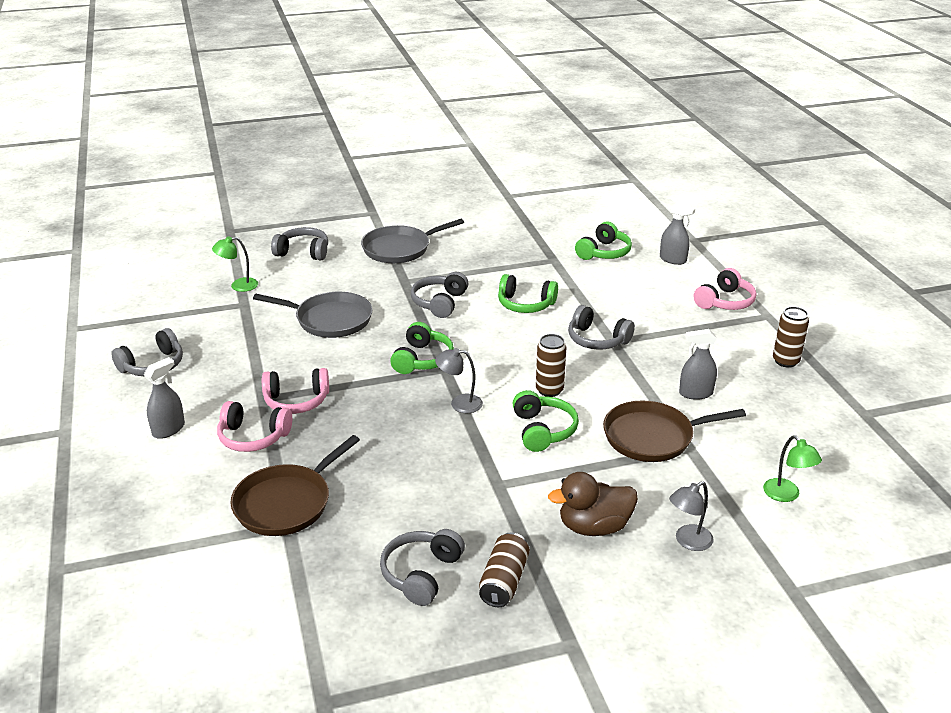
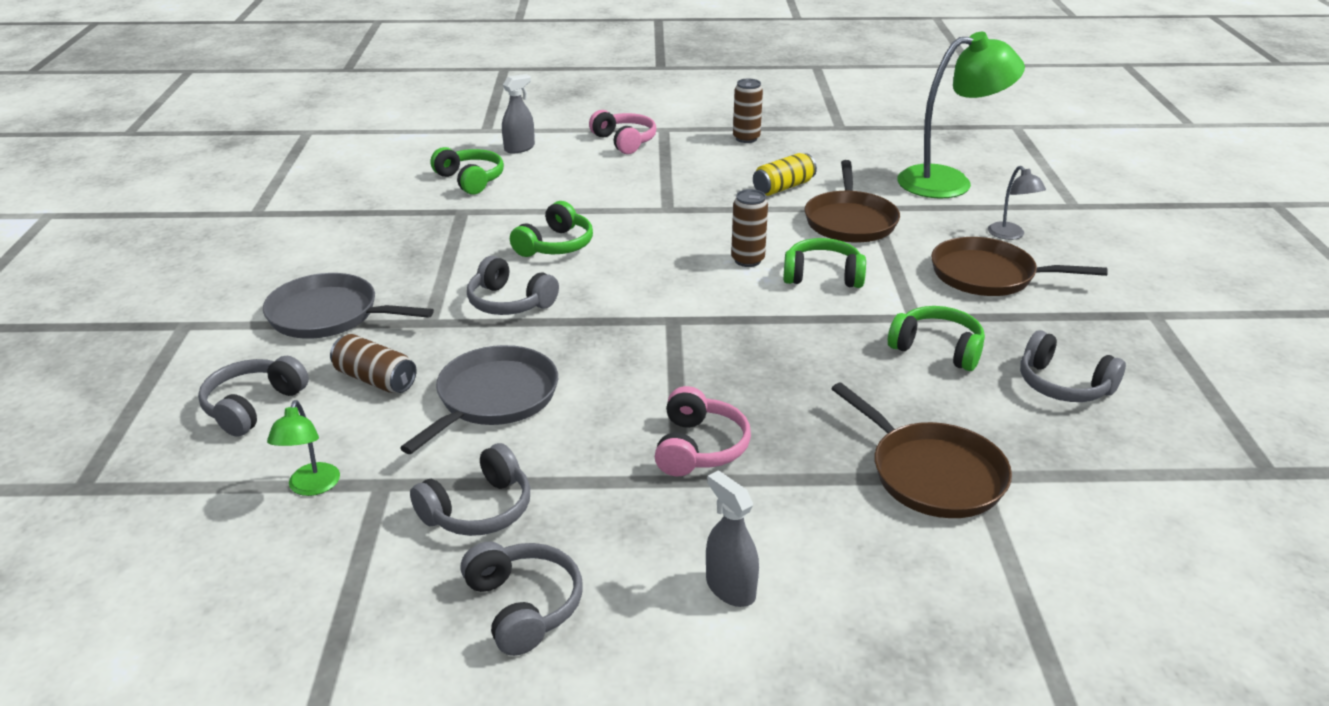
camera: 75 degrees left, 0 degrees up
pink headphones [217,401,292,452] -> none
grey pan [361,219,464,263] -> grey pan turned 120 degrees clockwise [263,273,434,339]
green headphones [390,322,454,374] -> green headphones moved to [888,306,985,371]
grey lamp [435,348,483,413] -> none
brown can [479,532,530,607] -> brown can moved to [330,334,416,393]
brown duck [548,472,638,536] -> brown pan [931,237,1108,296]
grey headphones [568,305,635,350] -> grey headphones moved to [410,443,530,536]
grey spray bottle [679,329,717,400] -> yellow can [753,153,817,196]
green lamp [763,435,822,502] -> green lamp [897,32,1025,199], size x2.21

